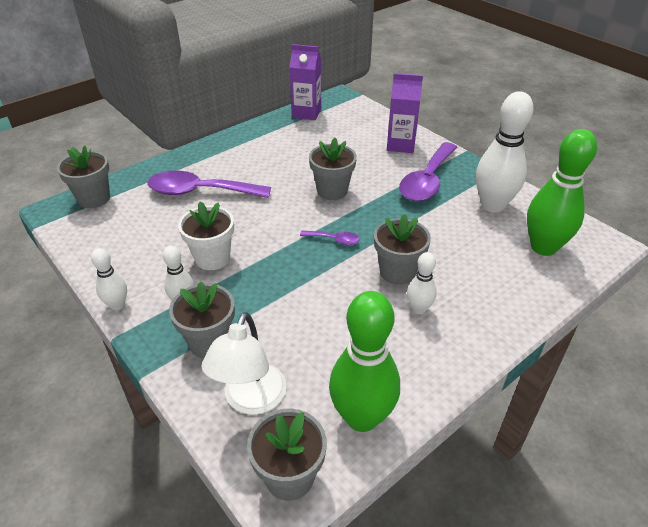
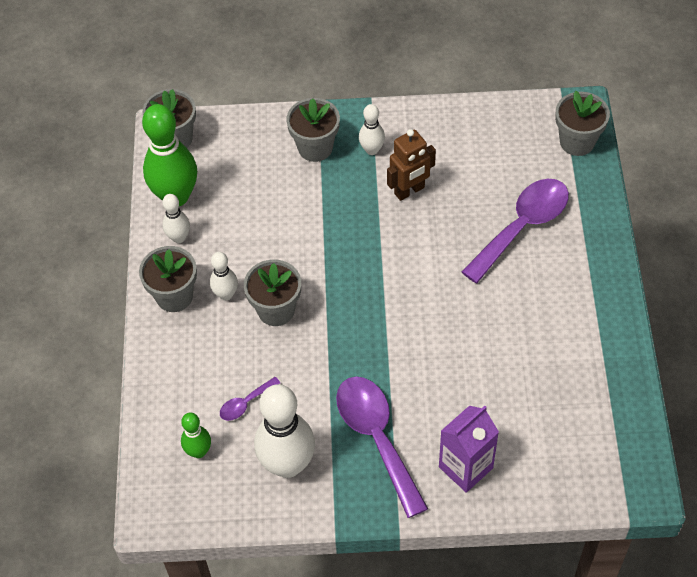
camera: 130 degrees right, 15 degrees up
white bowling pin [91,248,127,310] -> white bowling pin moved to [162,194,190,243]
white flower pot [178,201,234,270] -> brown robot [387,129,436,201]
white lamp [202,312,287,415] -> none
purple carton [290,44,321,120] -> none
purple spoon [300,231,360,245] -> purple spoon moved to [220,377,280,421]
grey flower pot [309,138,357,200] -> grey flower pot moved to [139,246,197,312]
green bowling pin [527,129,597,256] -> green bowling pin [181,413,211,458], size x0.51

